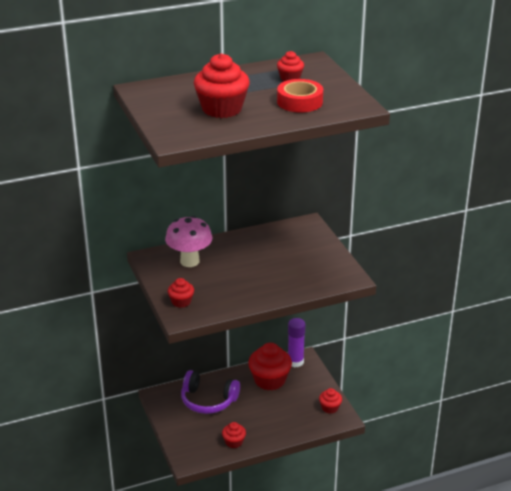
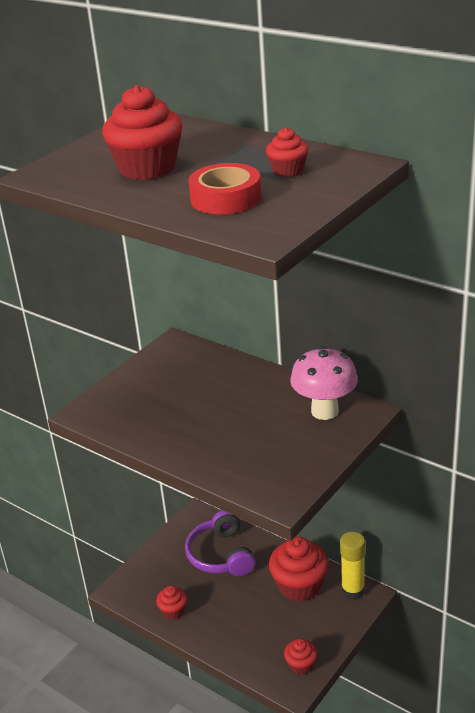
camera: 60 degrees right, 0 degrees up
pink mushroom [165,216,213,267] -> pink mushroom moved to [290,346,358,420]
red cupcake [168,278,194,308] -> none
purple glue stick [288,318,305,367] -> yellow glue stick [340,532,365,600]

